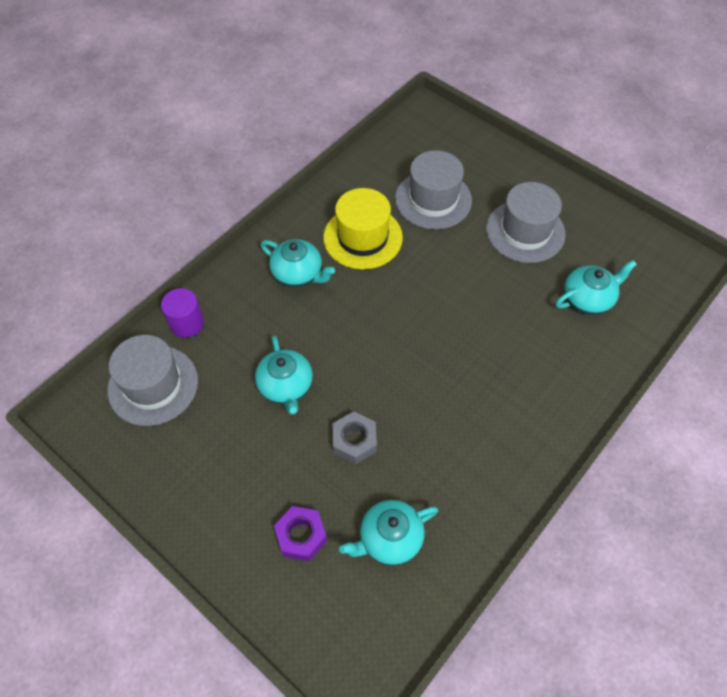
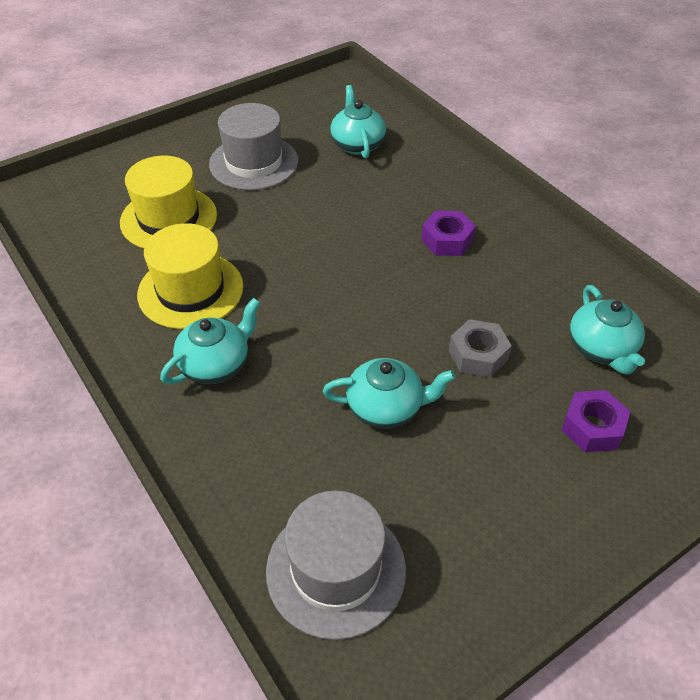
camera: 75 degrees left, 10 degrees down
purple cylinder [161,288,204,338] -> none
grey hat [395,150,472,229] -> yellow hat [120,156,217,248]
none -> purple nut [421,210,476,256]

